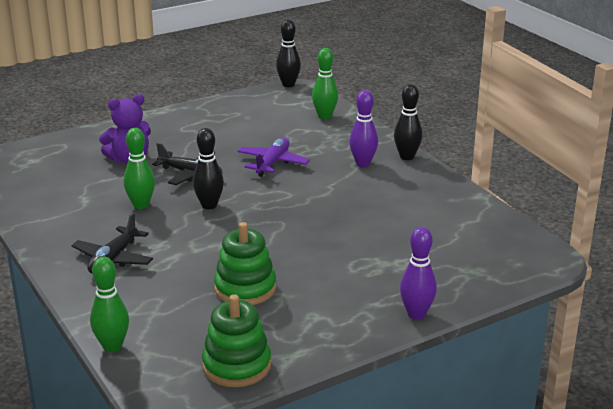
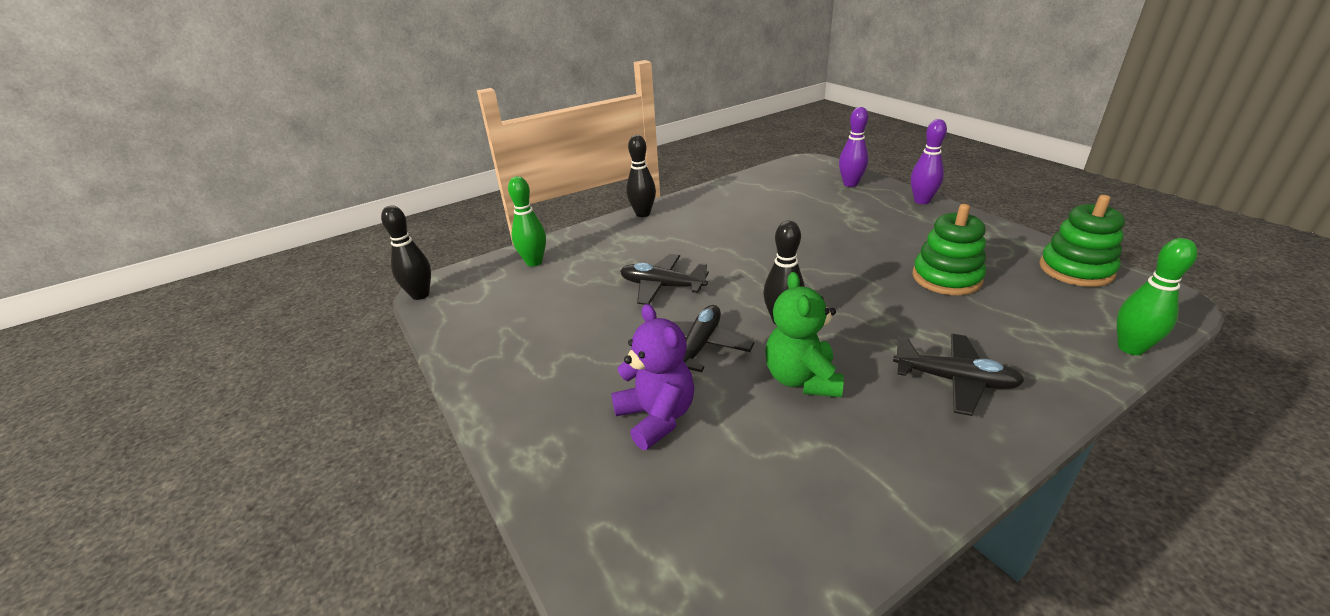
camera: 90 degrees left, 5 degrees up
green bowling pin [124,128,155,209] -> green teddy bear [765,272,844,397]
purple plane [237,138,310,177] -> black plane [620,254,709,305]
purple bowling pin [349,90,378,167] -> purple bowling pin moved to [839,107,869,187]

